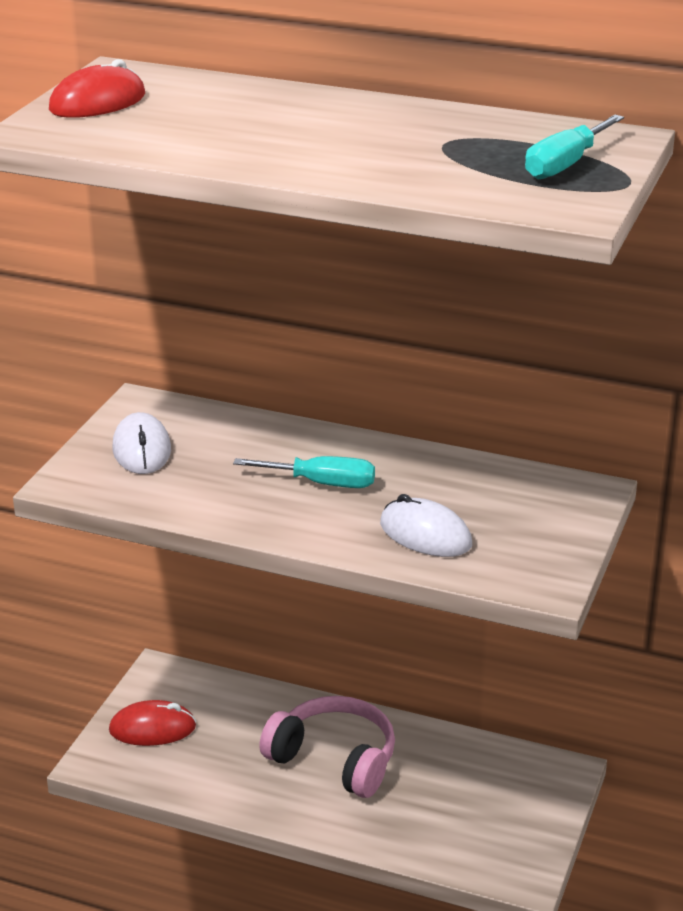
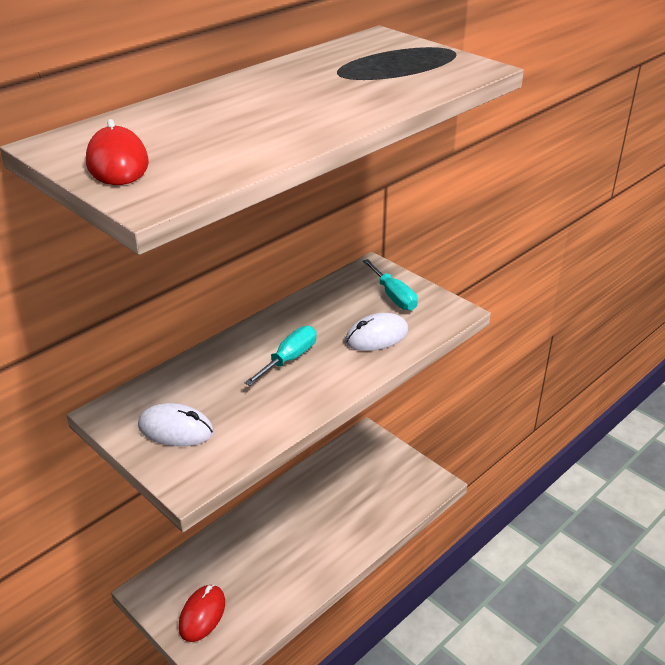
camera: 65 degrees left, 5 degrees up
pink headphones [259,696,395,798] -> none
turquoise screwdriver [525,115,624,180] -> turquoise screwdriver moved to [363,259,418,311]

